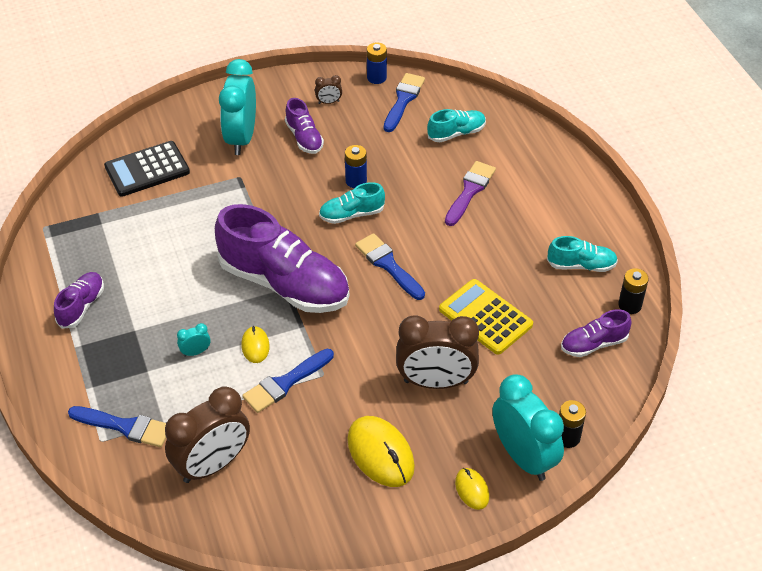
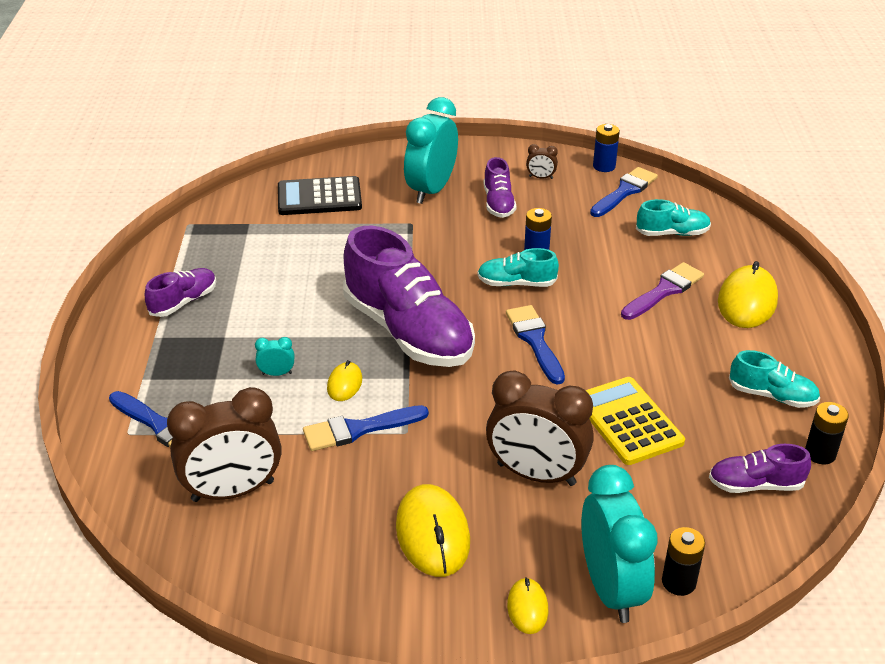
camera: 20 degrees right, 10 degrees down
none -> yellow mouse [718,261,778,328]

